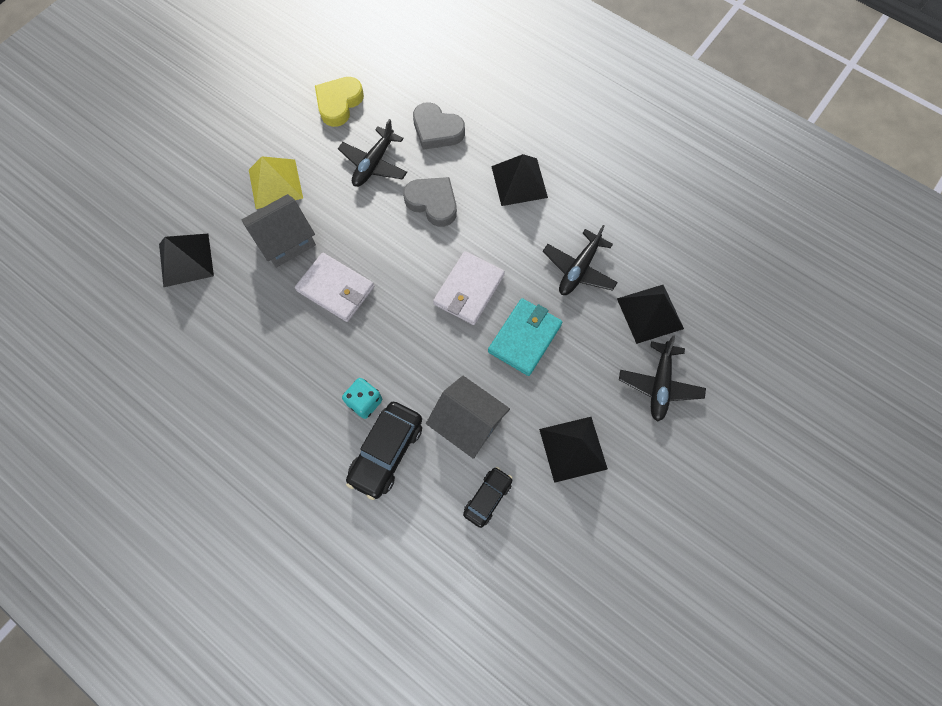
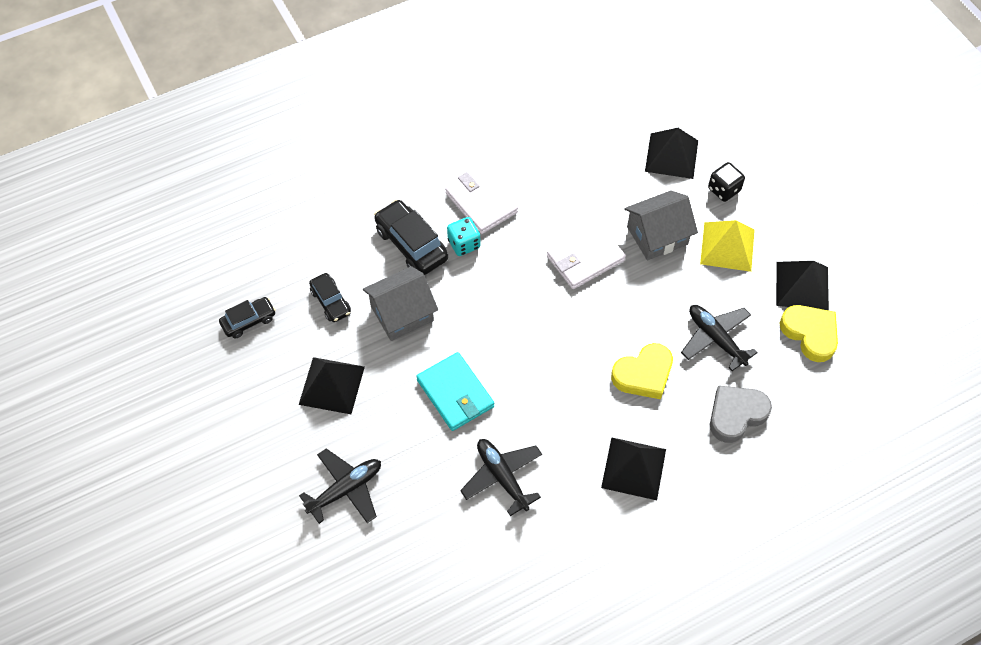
camera: 115 degrees right, 10 degrees down
grey house [242,194,316,268] -> grey house turned 75 degrees clockwise [624,190,698,260]
grey heart [403,177,457,227] -> yellow heart [611,343,673,399]
white wallet [433,251,505,325] -> white wallet moved to [445,167,518,234]
black pyramid [617,285,684,344] -> black pyramid moved to [776,261,829,310]
black plane [619,335,706,422] -> black plane turned 105 degrees clockwise [299,448,381,524]
none -> black car [219,297,276,338]
none -> black dice [708,162,745,202]

